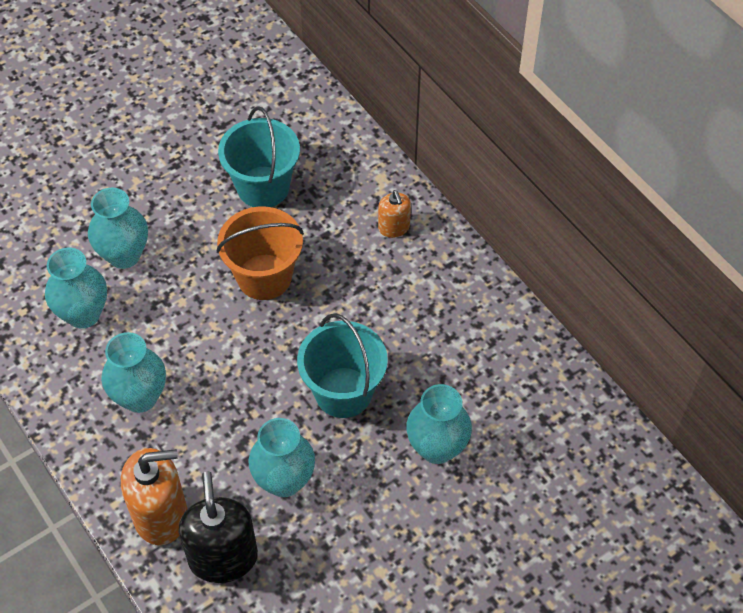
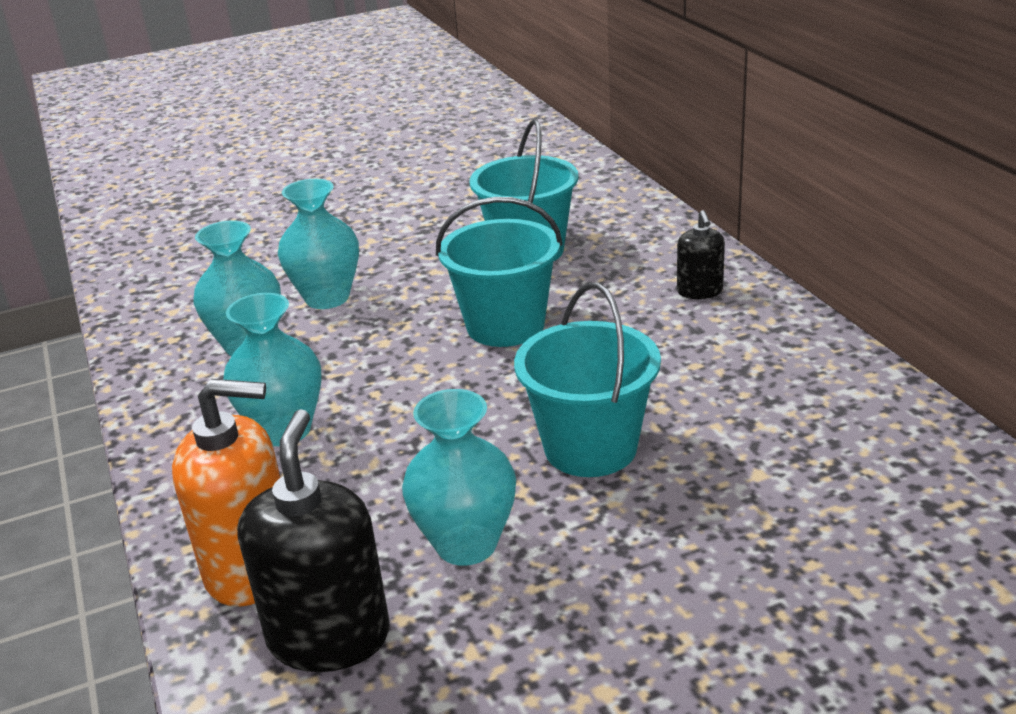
camera: 15 degrees right, 25 degrees down
orange bucket [216,206,304,300] -> turquoise bucket [436,197,563,347]
orange soap dispenser [378,190,411,238] -> black soap dispenser [677,210,725,299]
turquoise vase [406,384,472,464] -> none

